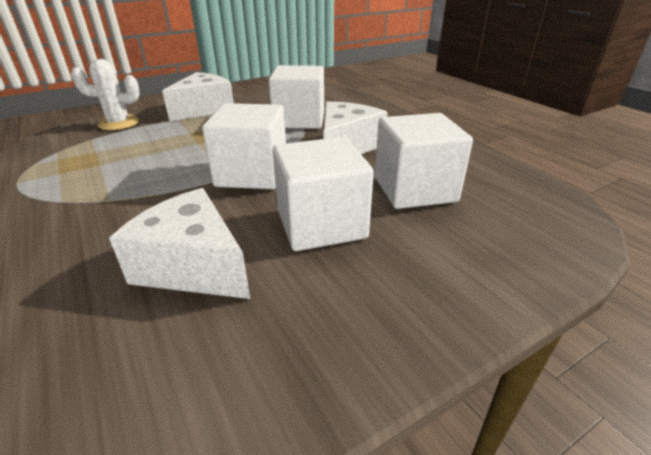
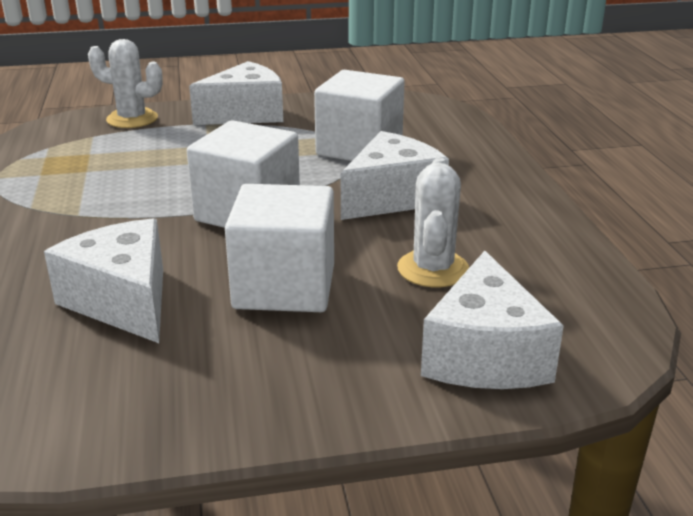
camera: 20 degrees right, 5 degrees down
white cube [375,113,473,209] -> white cactus [397,158,469,287]
none -> white cheese [421,251,564,389]

